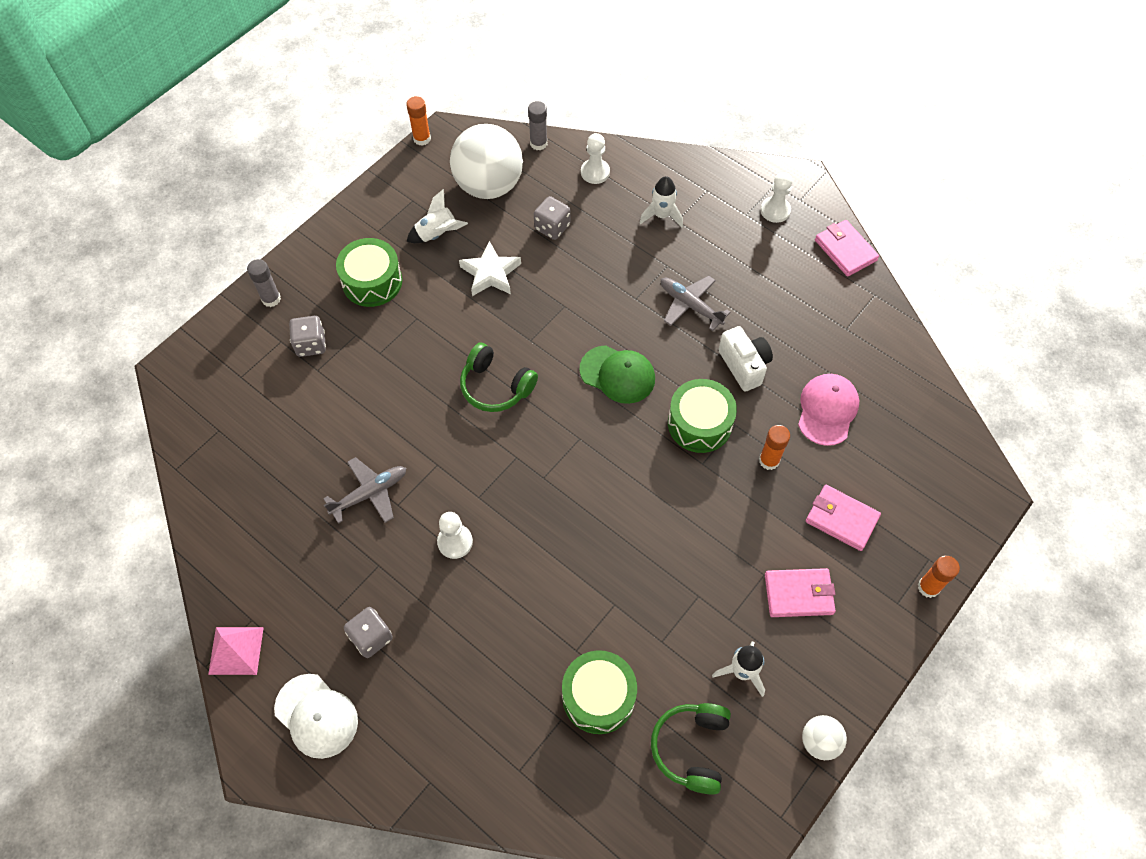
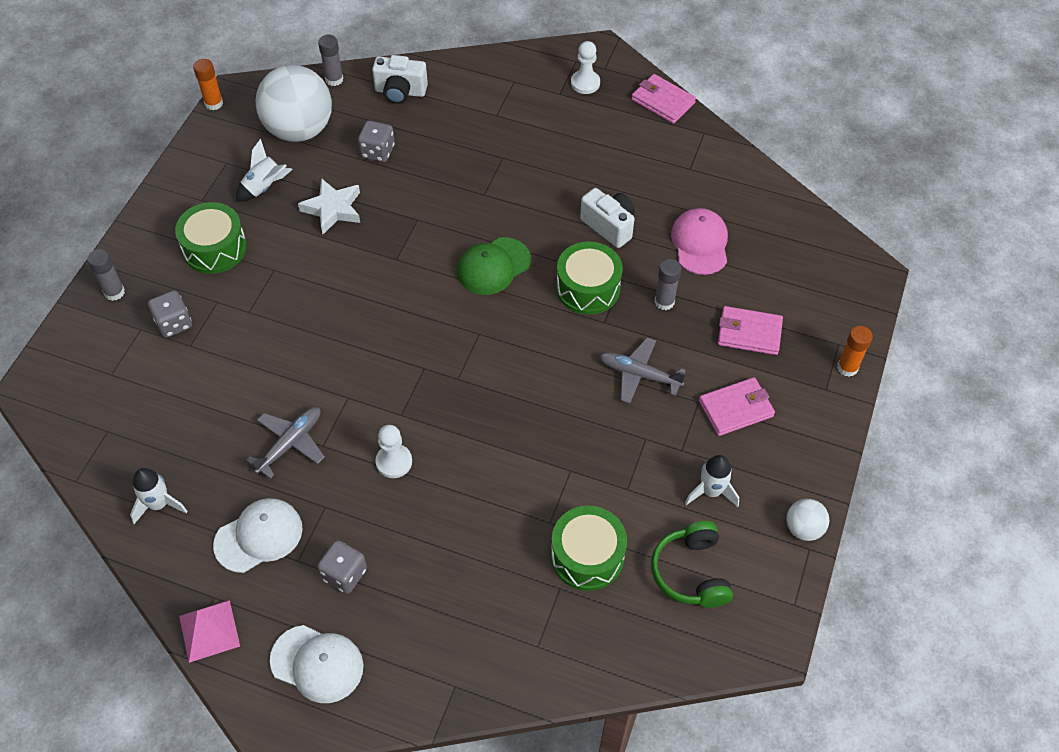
camera: 20 degrees left, 5 degrees down
green headphones [460,343,538,412] -> none
green cap [580,345,655,404] -> green cap turned 135 degrees clockwise [457,237,531,295]
white pawn [581,133,610,184] -> white camera [372,55,428,104]
white rocket [640,176,683,228] -> white rocket moved to [130,468,188,524]
grey plane [661,276,731,331] -> grey plane moved to [599,338,686,403]
orange glue stick [759,425,790,470] -> grey glue stick [654,259,681,310]
none -> white cap [213,498,303,573]

